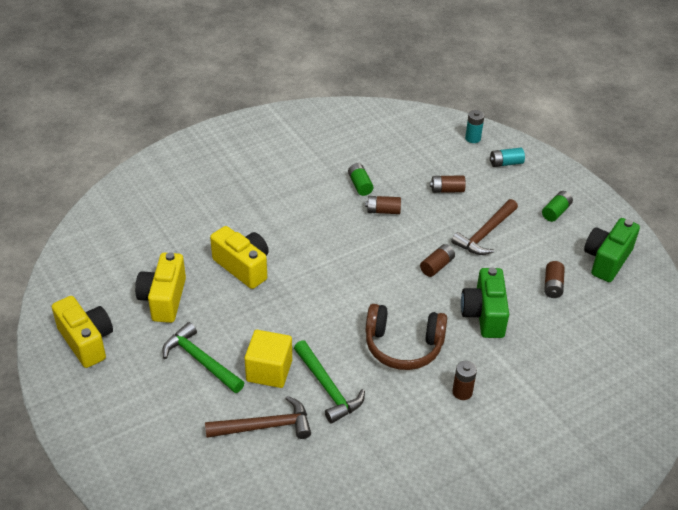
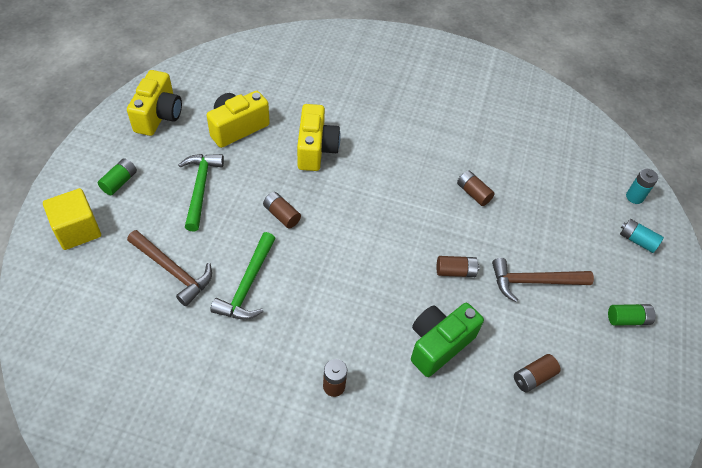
camera: 45 degrees right, 10 degrees up
yellow cube [244,330,292,388] -> yellow cube moved to [43,188,101,250]
green battery [348,163,373,196] -> green battery moved to [97,158,137,195]
brown headphones [366,304,447,370] -> none
brown battery [430,175,466,193] -> brown battery moved to [263,192,301,228]
green camera [584,218,640,282] -> none

